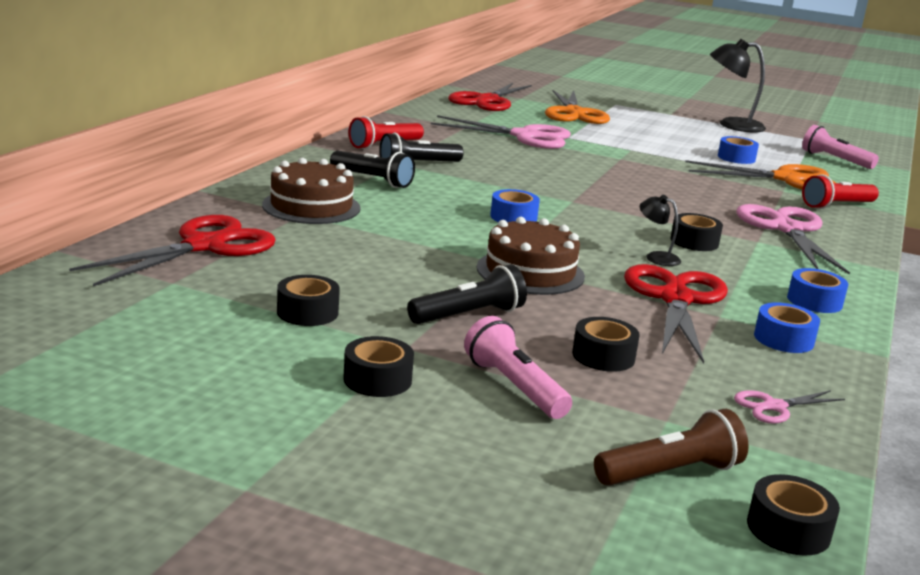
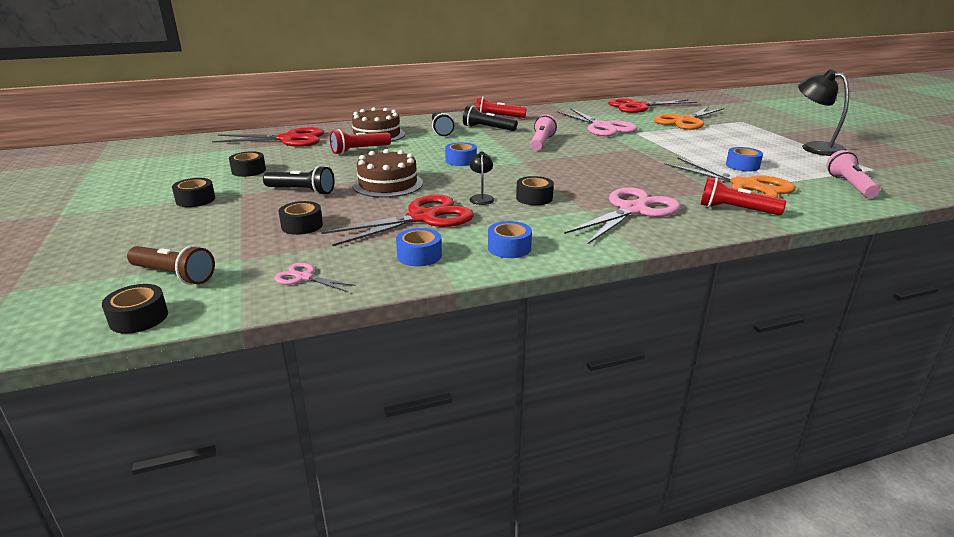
camera: 50 degrees right, 5 degrees up
pink flashlight [464,316,572,419] -> pink flashlight moved to [530,115,557,151]
none -> red flashlight [330,129,391,154]

